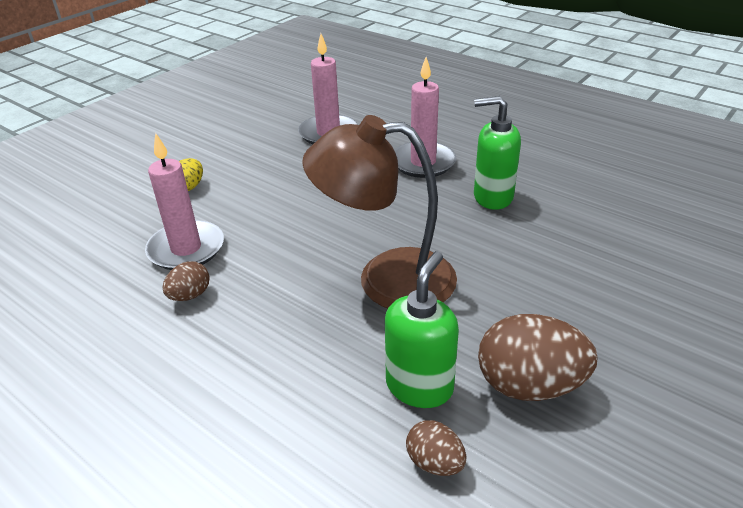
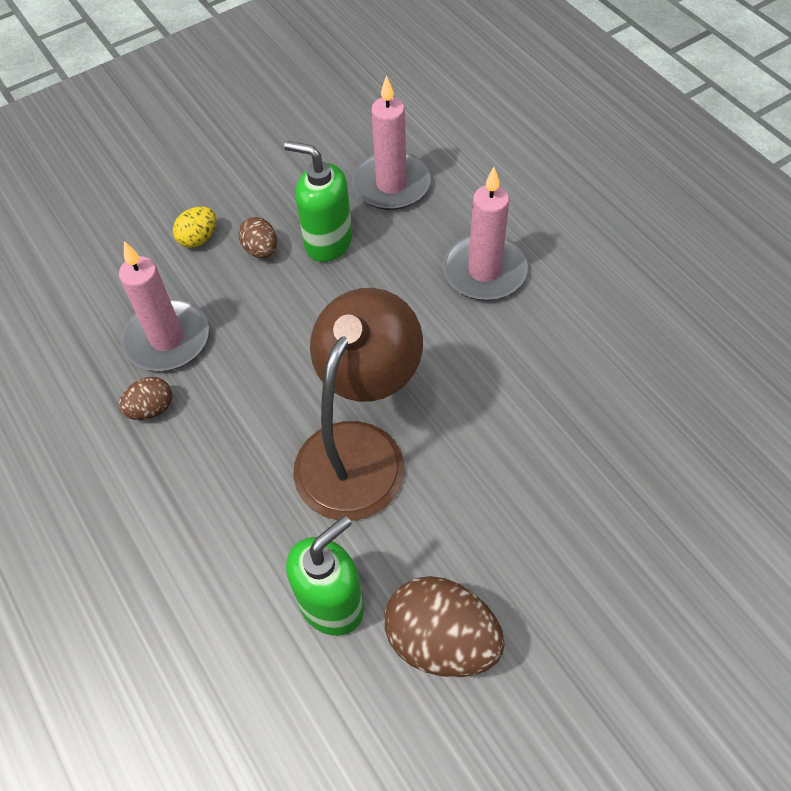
camera: 20 degrees right, 20 degrees up
brown lamp [302,115,457,308] -> brown lamp turned 90 degrees clockwise [293,288,423,521]
brown egg [406,420,466,476] -> brown egg moved to [238,217,277,258]
green soap dispenser [474,96,521,210] -> green soap dispenser moved to [284,141,352,262]

